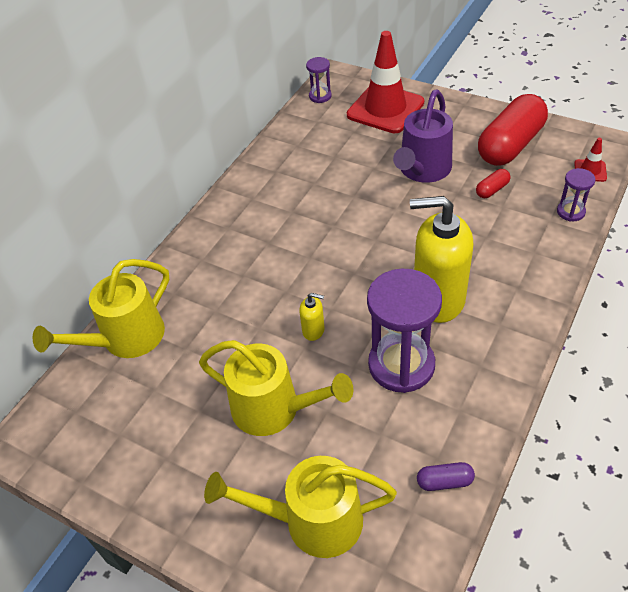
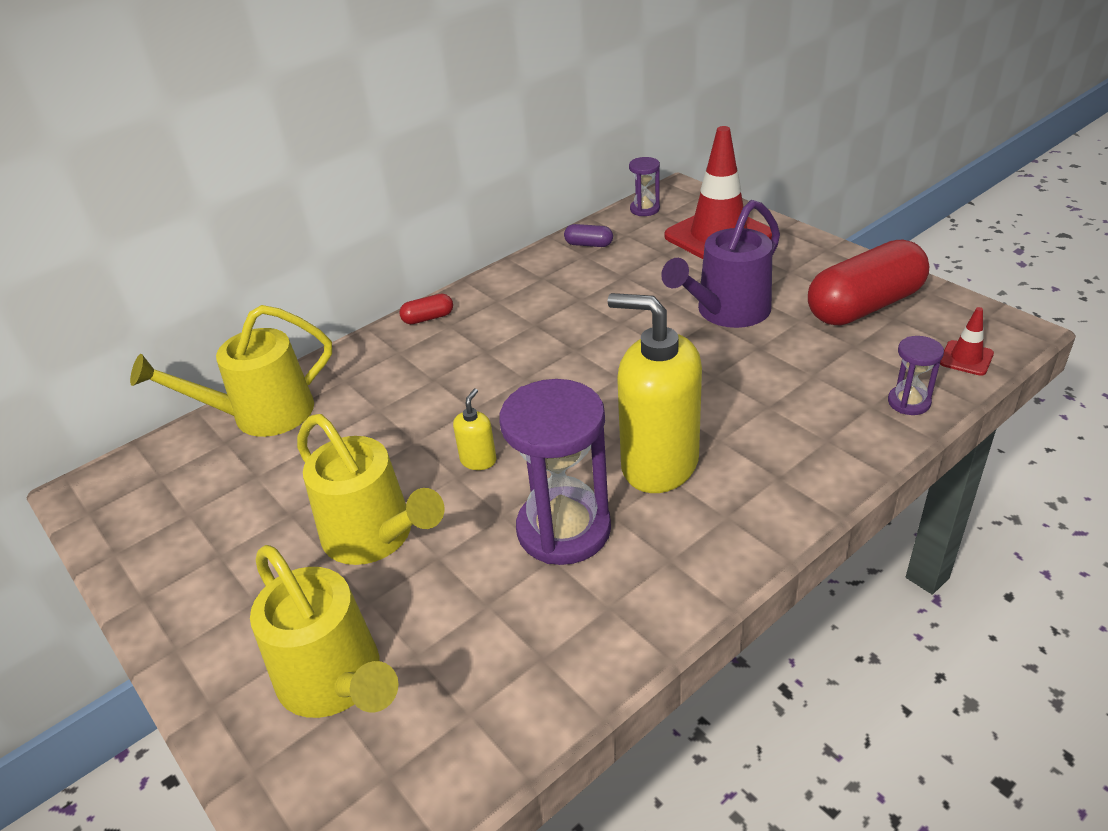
camera: 20 degrees right, 10 degrees down
yellow watering can [204,456,397,558] -> yellow watering can turned 150 degrees counterclockwise [250,545,399,718]
yellow soap dispenser [299,293,325,341] -> yellow soap dispenser turned 105 degrees counterclockwise [453,388,496,470]
purple capsule [417,462,475,491] -> purple capsule moved to [564,224,613,247]
red capsule [476,169,510,198] -> red capsule moved to [399,294,453,324]

